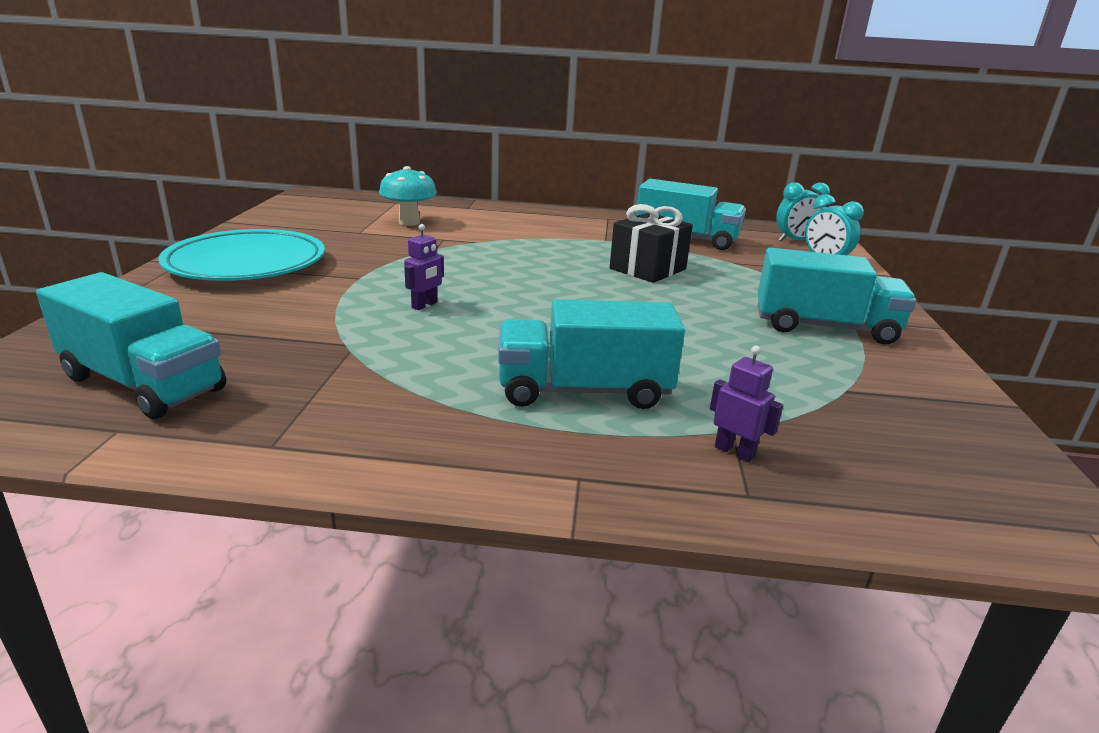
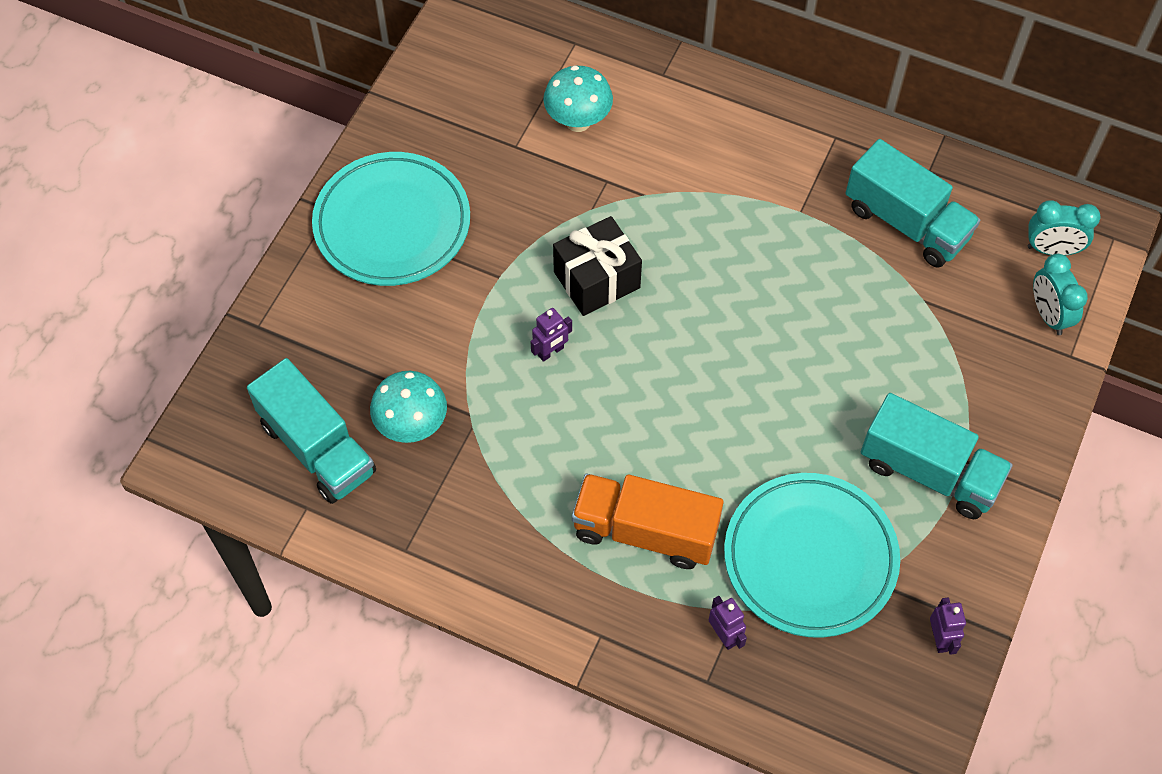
camera: 20 degrees right, 35 degrees up
turquoise truck [498,299,685,409] -> orange truck [572,474,724,569]
black gift [610,204,693,283] -> black gift moved to [553,216,642,316]
none -> turquoise mushroom [370,371,447,443]
none -> turquoise plate [724,473,900,638]
none -> purple robot [930,597,966,655]

